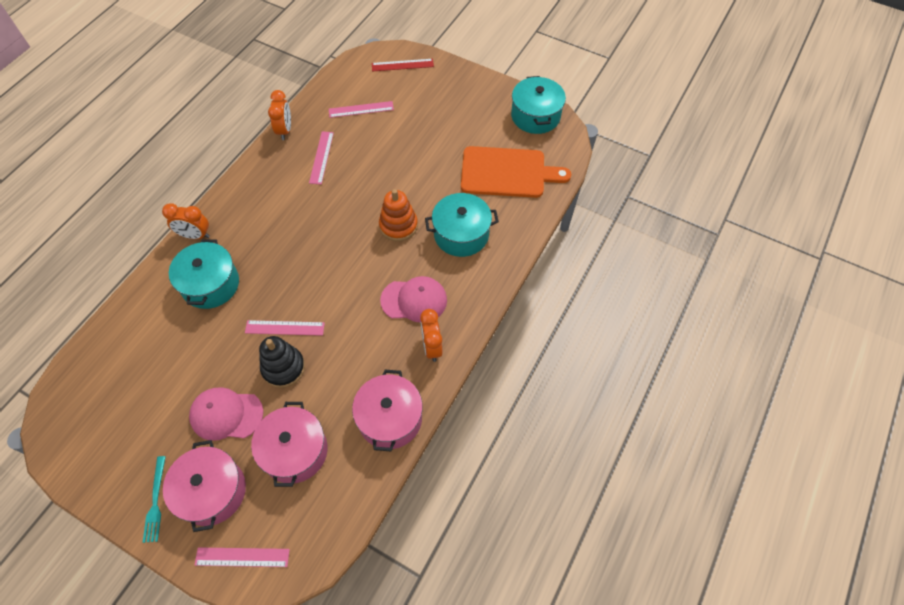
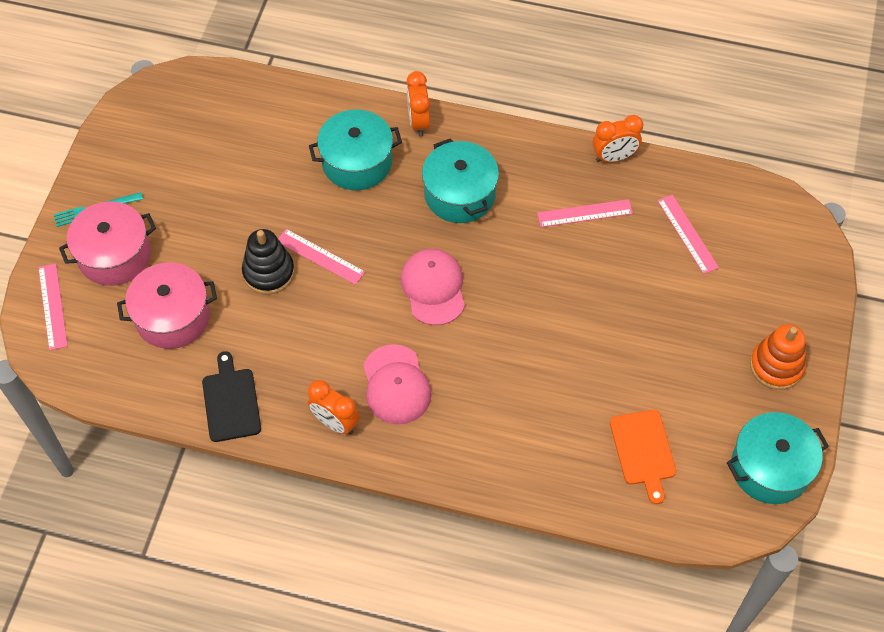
camera: 75 degrees right, 0 degrees up
pink cap [189,387,263,441] -> pink cap moved to [401,249,465,325]
pink ruler [245,320,325,336] -> pink ruler turned 45 degrees counterclockwise [278,229,365,285]
pink pot [352,370,423,451] -> black cutting board [202,351,261,442]
red ruler [372,59,434,71] -> none
orange stacking toy [379,189,418,241] -> orange stacking toy moved to [750,324,806,390]
orange clock [420,309,443,362] -> orange clock turned 120 degrees counterclockwise [308,380,359,435]
turquoise pot [425,193,499,257] -> turquoise pot moved to [422,138,499,223]
orange cutting board [461,146,571,198] -> orange cutting board [610,410,676,504], size x0.60

